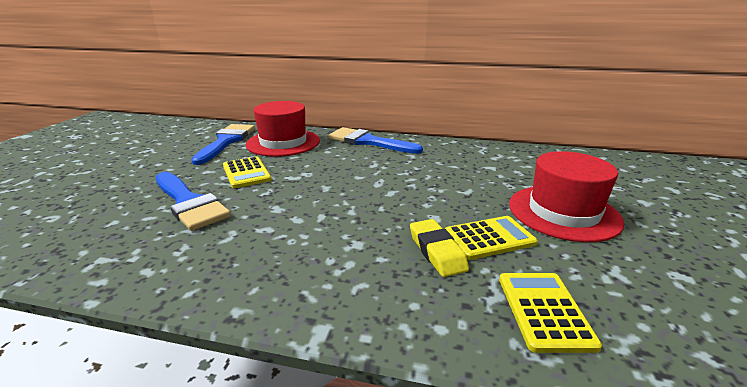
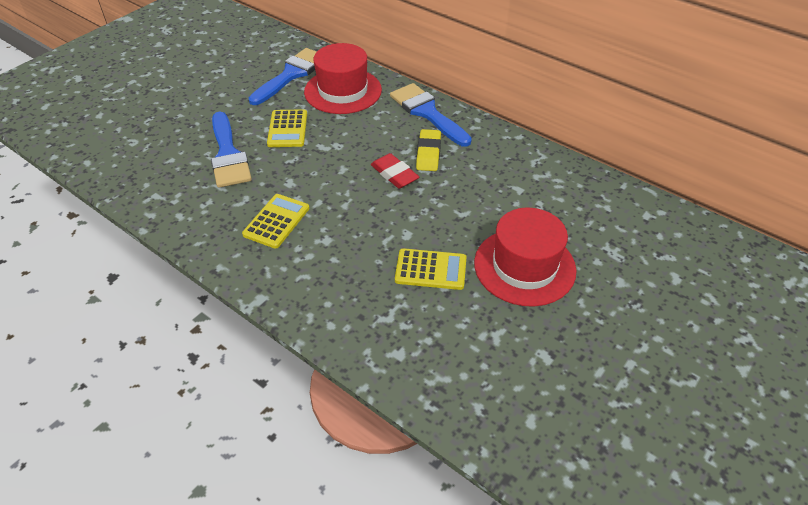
camera: 25 degrees right, 20 degrees up
yellow eraser [410,219,469,277] -> yellow eraser moved to [416,129,441,171]
yellow calculator [499,273,602,353] -> yellow calculator moved to [242,194,310,249]
none -> red eraser [371,153,419,189]

